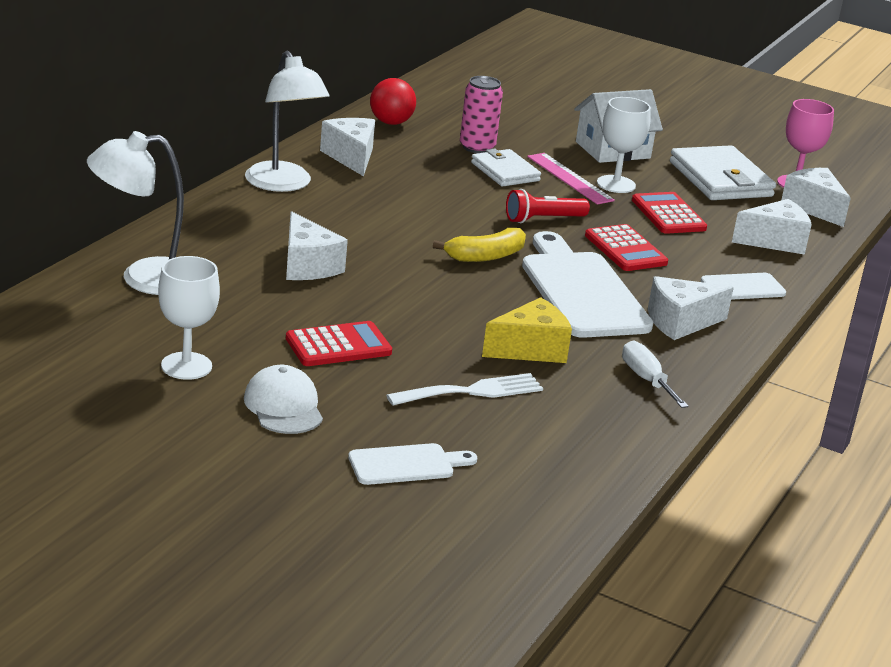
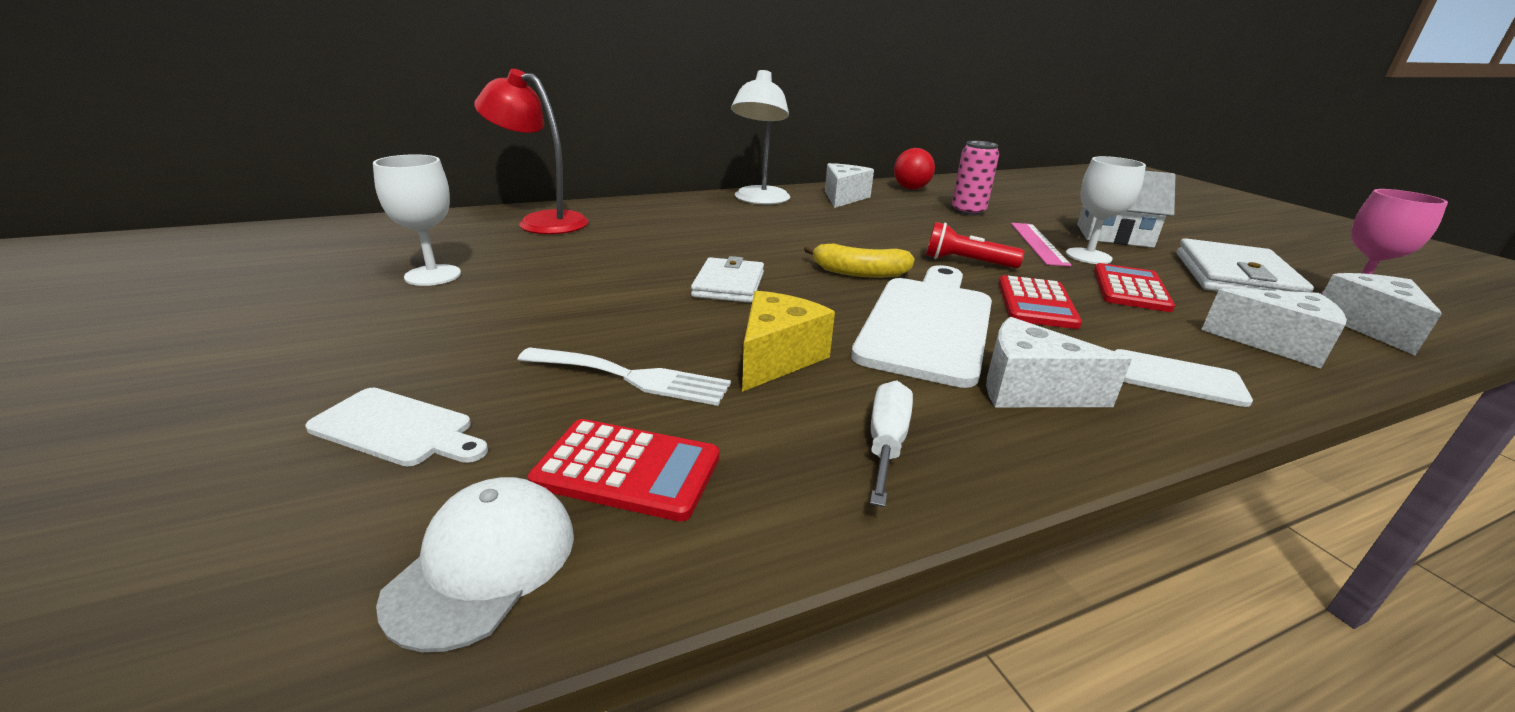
camera: 40 degrees right, 0 degrees up
white lamp [87,131,184,295] -> red lamp [474,69,588,234]
white cap [244,365,323,434] -> white cap moved to [376,477,574,652]
white cheese [286,211,348,280] -> none
red calculator [286,321,392,366] -> red calculator moved to [528,419,719,522]
white wallet [471,148,541,187] -> white wallet moved to [691,256,764,303]
yellow cheese [482,297,572,363] -> yellow cheese turned 75 degrees counterclockwise [742,291,835,392]

